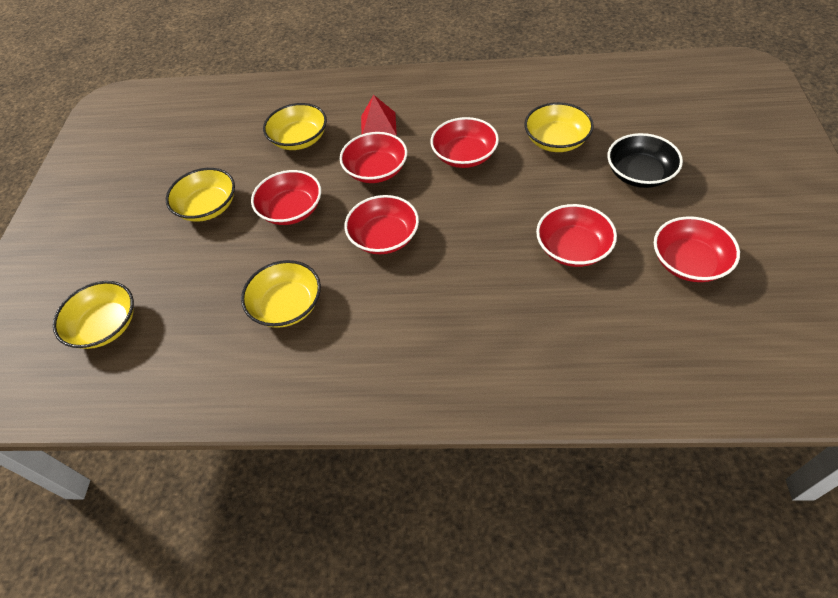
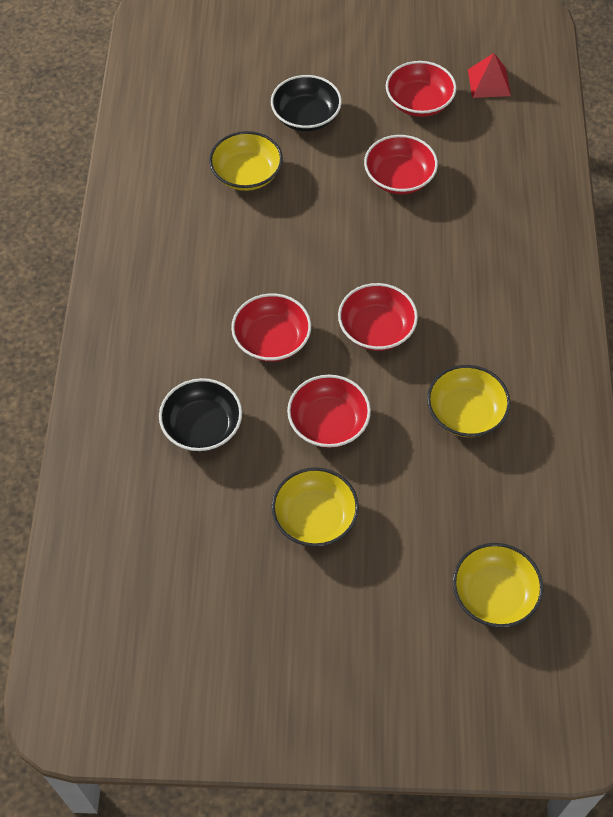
camera: 95 degrees left, 5 degrees up
yellow bowl [263,103,327,150] -> black bowl [159,378,242,452]
red pyramid [361,95,397,135] -> red pyramid moved to [468,53,511,98]
red bowl [431,117,499,168] -> none

